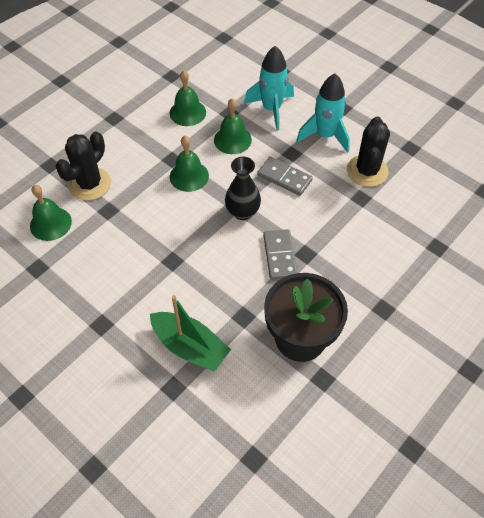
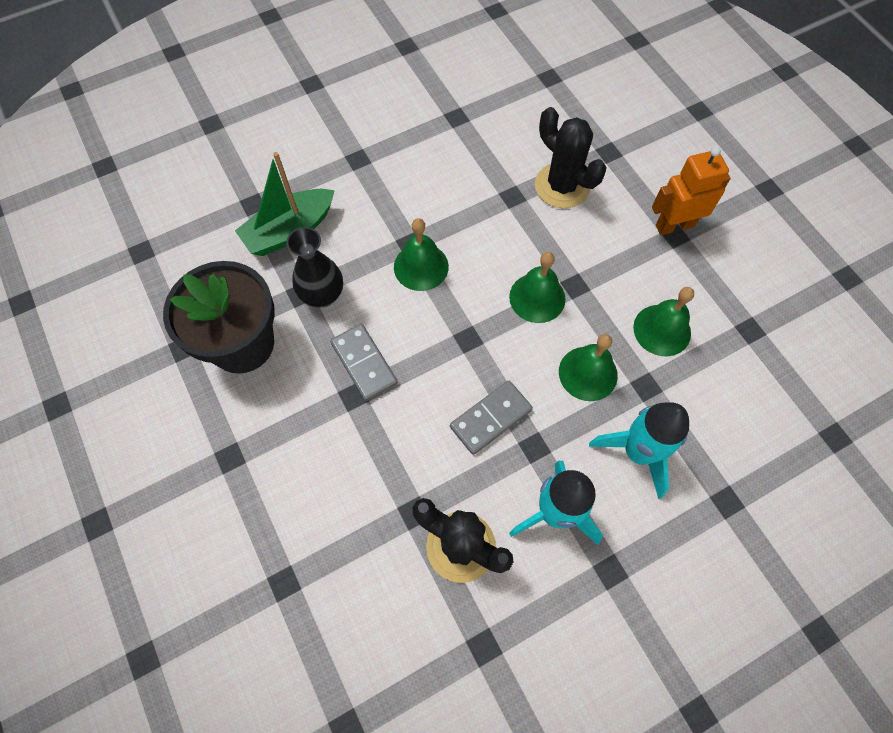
camera: 110 degrees right, 10 degrees up
green bell [30,185,72,241] -> green bell moved to [394,218,449,291]
black vase [225,157,261,220] -> black vase moved to [286,227,343,307]
grey domino [263,229,298,280] -> grey domino turned 45 degrees clockwise [330,324,398,401]
none -> orange robot [652,147,731,235]

